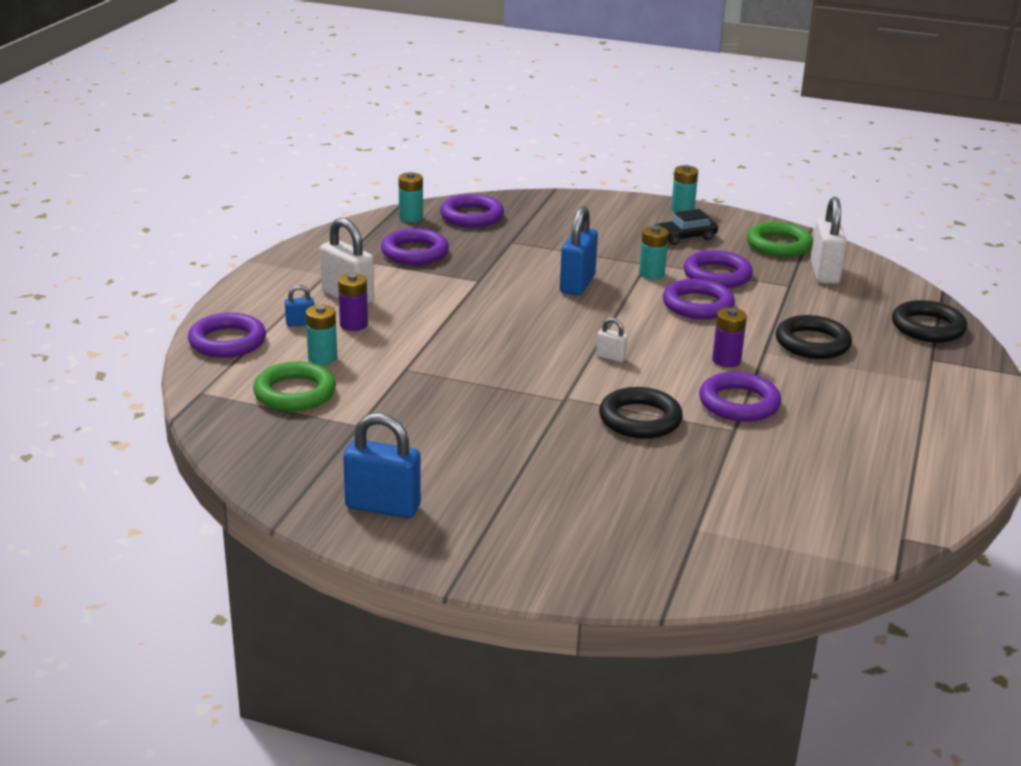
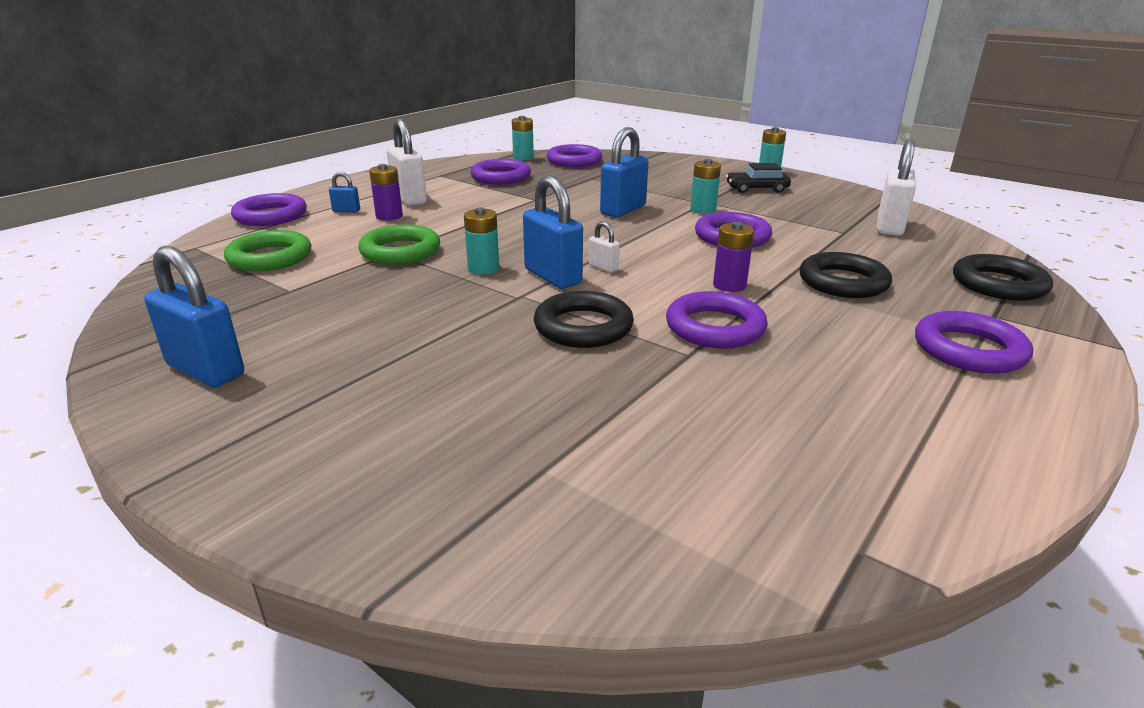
camera: 20 degrees right, 0 degrees up
turquoise battery [306,305,337,365] -> turquoise battery moved to [464,207,499,275]
purple ring [684,250,753,288] -> purple ring moved to [915,311,1033,373]
green ring [747,222,813,257] -> green ring moved to [358,225,440,264]
none -> blue padlock [523,175,583,289]

